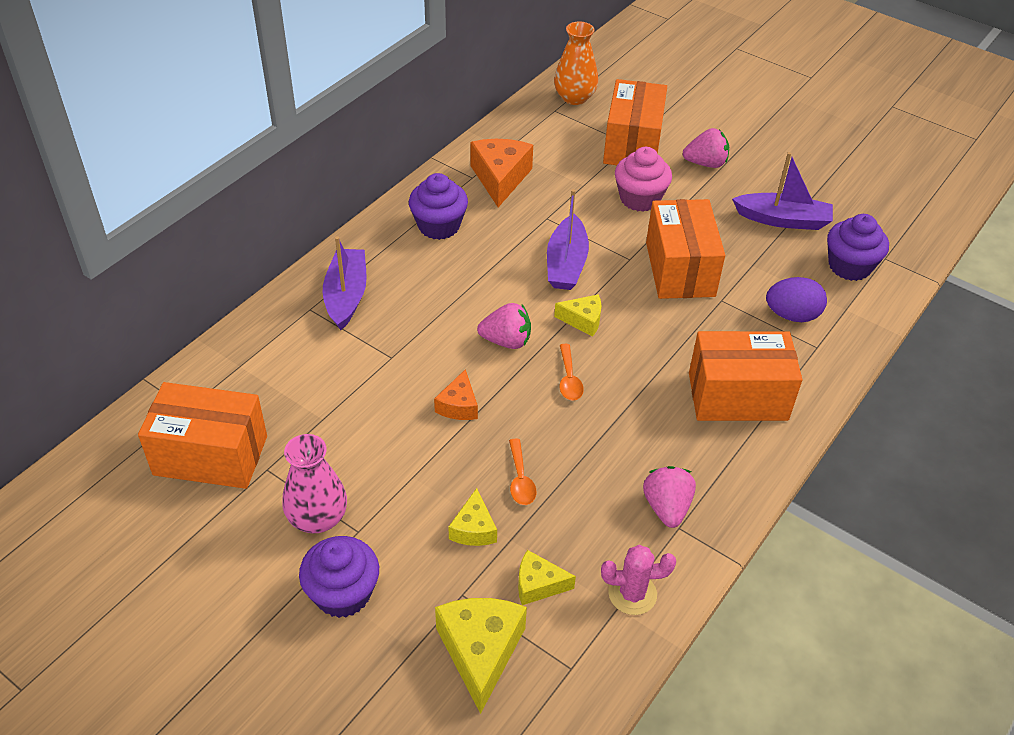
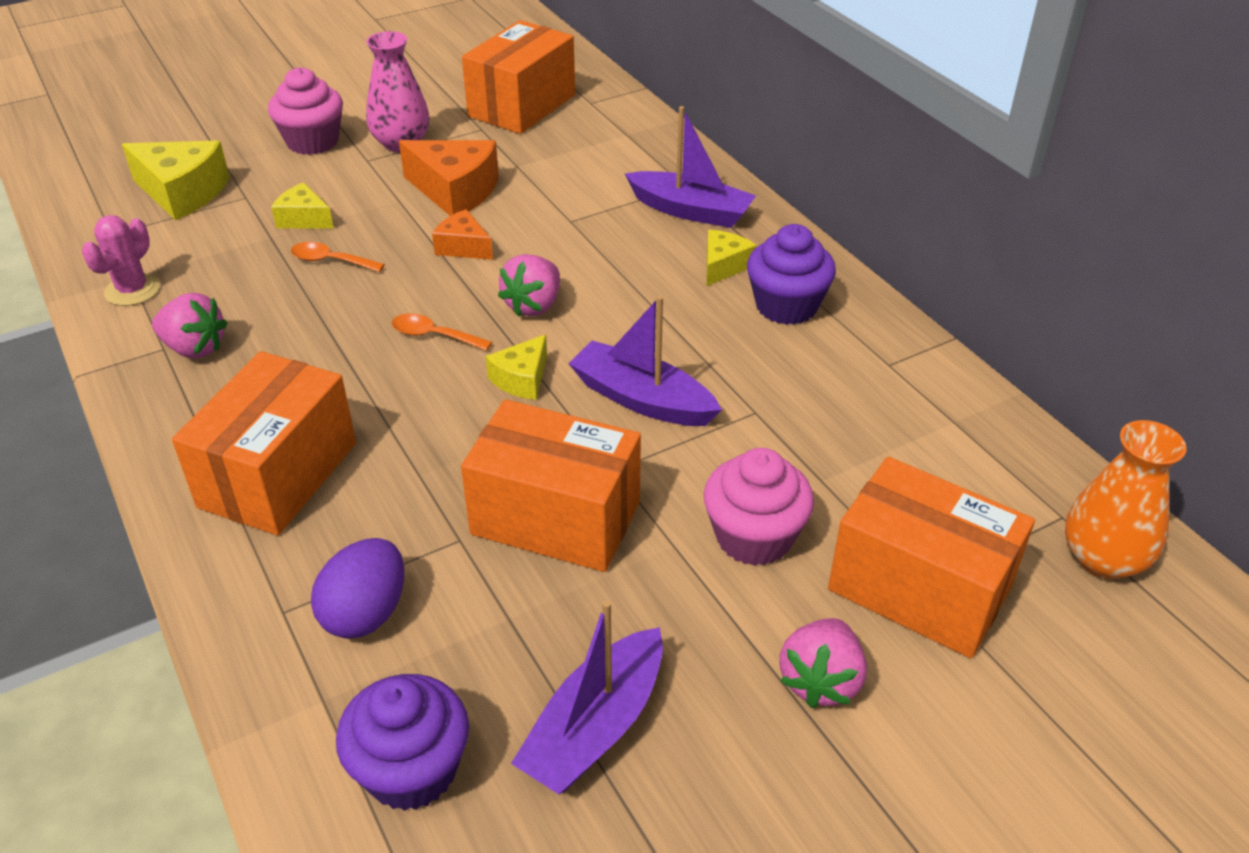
camera: 115 degrees right, 5 degrees down
purple cupcake [299,536,379,618] -> pink cupcake [268,67,343,155]
orange cheese [470,139,533,207] -> orange cheese moved to [399,140,499,216]
yellow cheese [518,550,576,605] -> yellow cheese moved to [707,230,757,286]

